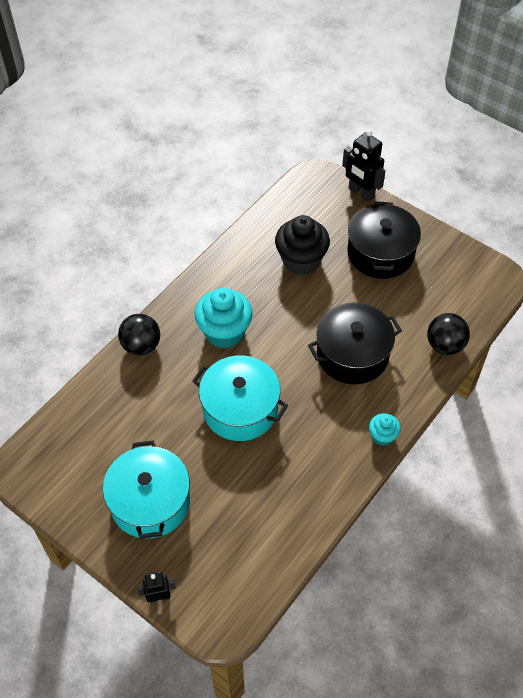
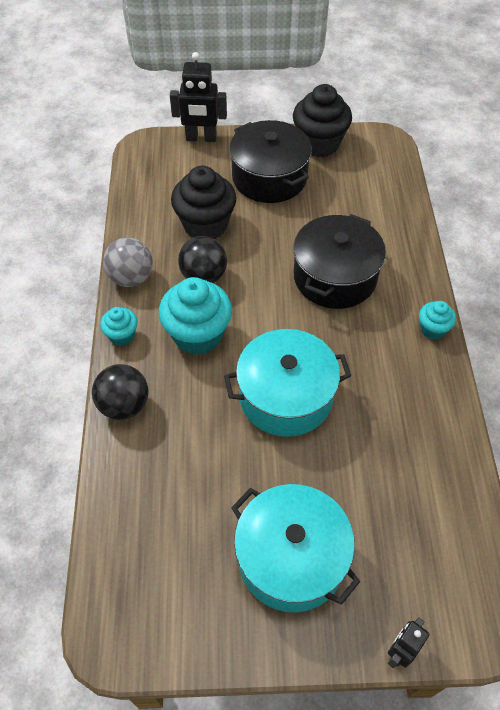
camera: 40 degrees left, 0 degrees up
black ball [427,313,470,355] -> black ball moved to [178,236,227,283]
none -> turquoise cupcake [100,307,138,346]
none -> grey ball [103,237,153,287]
none -> black cupcake [293,84,352,157]

